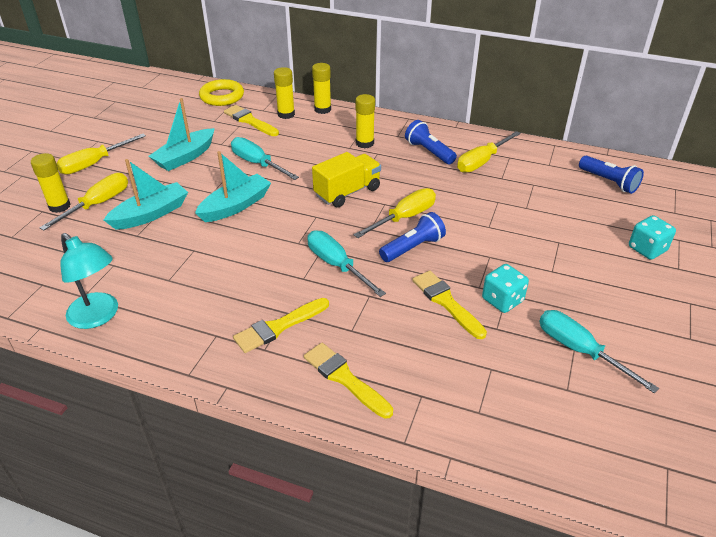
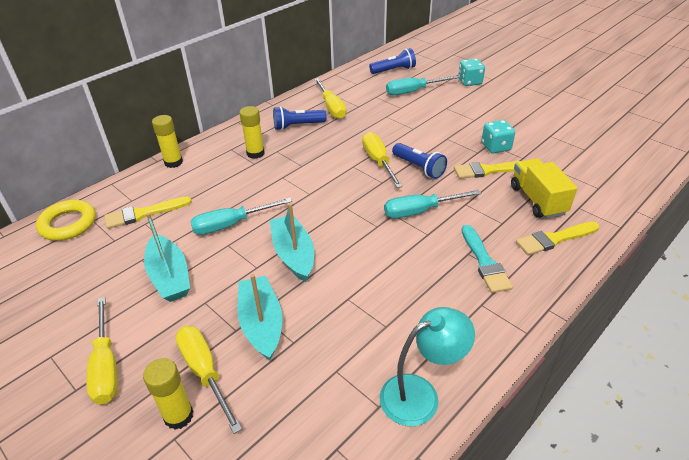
camera: 65 degrees left, 0 degrees up
yellow brush [233,298,329,353] -> turquoise brush [462,225,513,293]
yellow glue stick [274,67,295,119] -> none
yellow truck [312,152,381,208] -> yellow truck moved to [511,158,577,219]
blue flashlight [379,212,446,262] -> blue flashlight turned 150 degrees clockwise [392,143,447,179]
turquoise screwdriver [539,310,659,393] -> turquoise screwdriver moved to [386,76,458,95]

